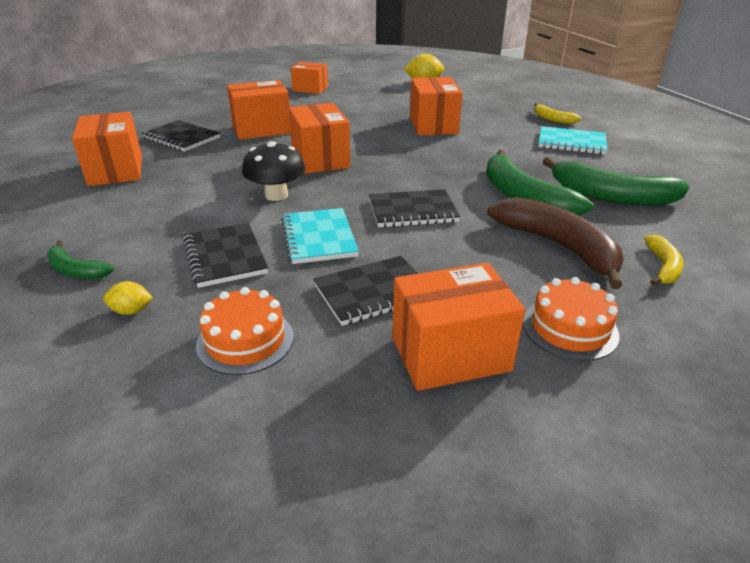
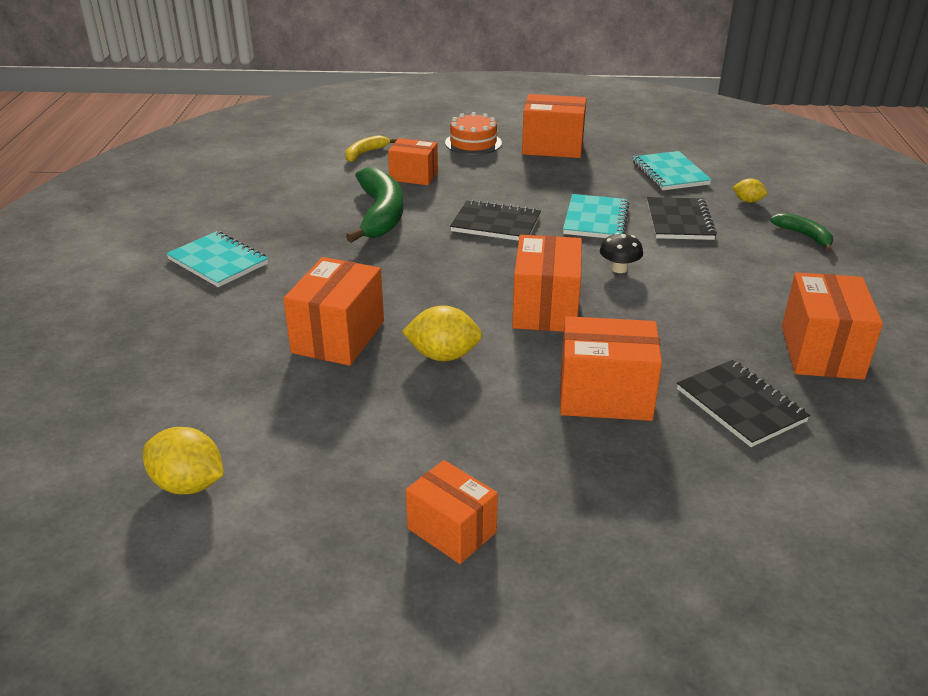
camera: 155 degrees left, 0 degrees up
orange cake [196,287,294,375] -> turquoise notebook [633,151,712,190]
black mushroom [242,141,306,201] -> black mushroom [600,233,643,273], size x0.63
black notebook [313,256,418,326] -> none
brown banana [487,197,624,289] -> orange box [388,138,438,185]
yellow banana [534,103,581,124] -> none
green banana [543,157,690,206] -> none
none -> yellow lemon [402,306,482,361]

